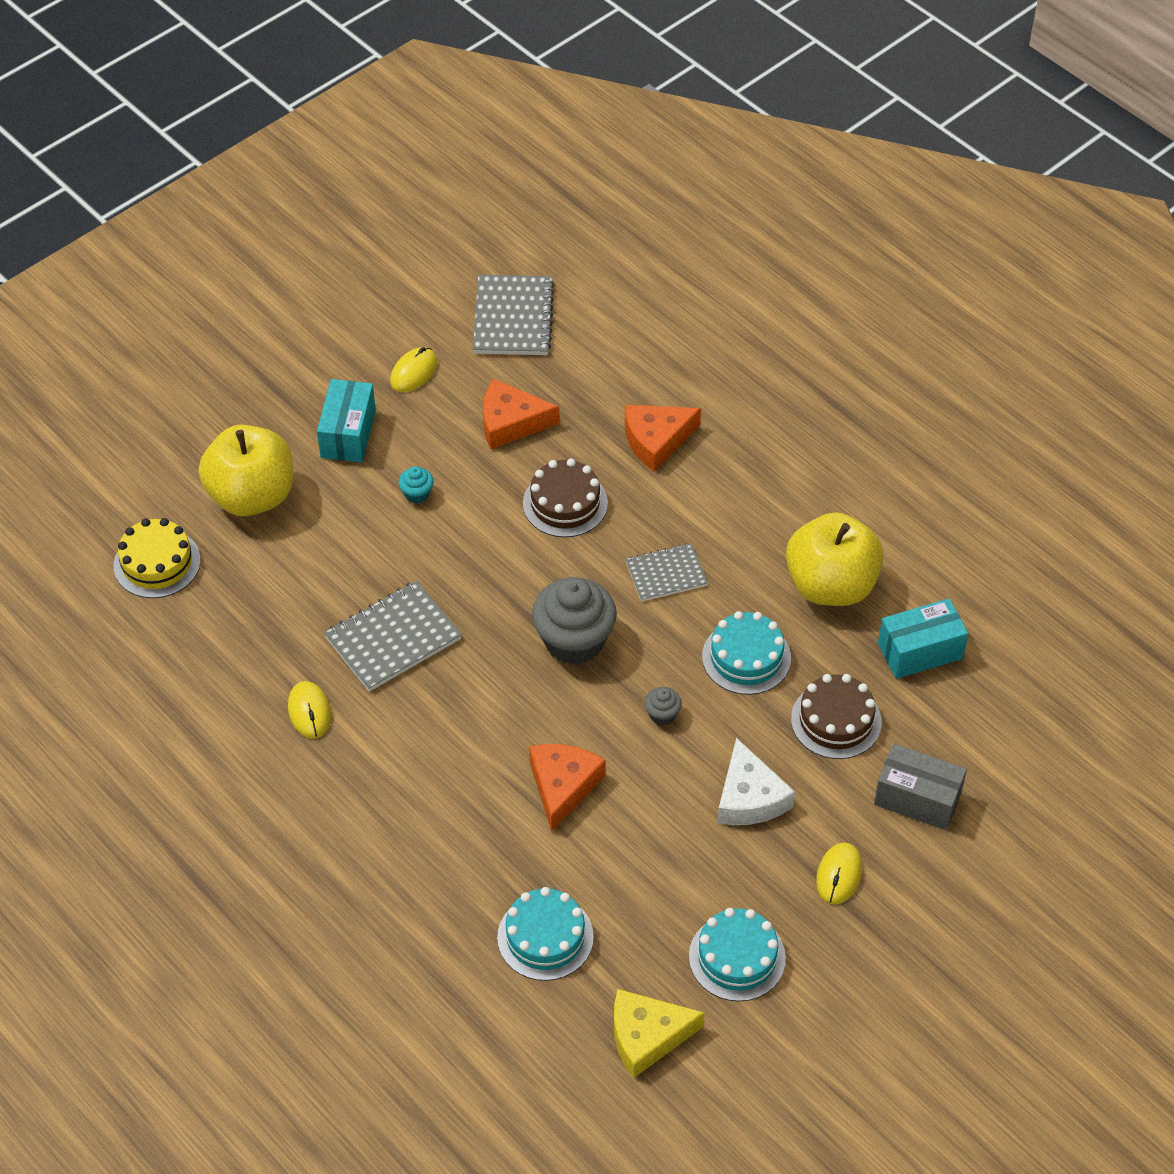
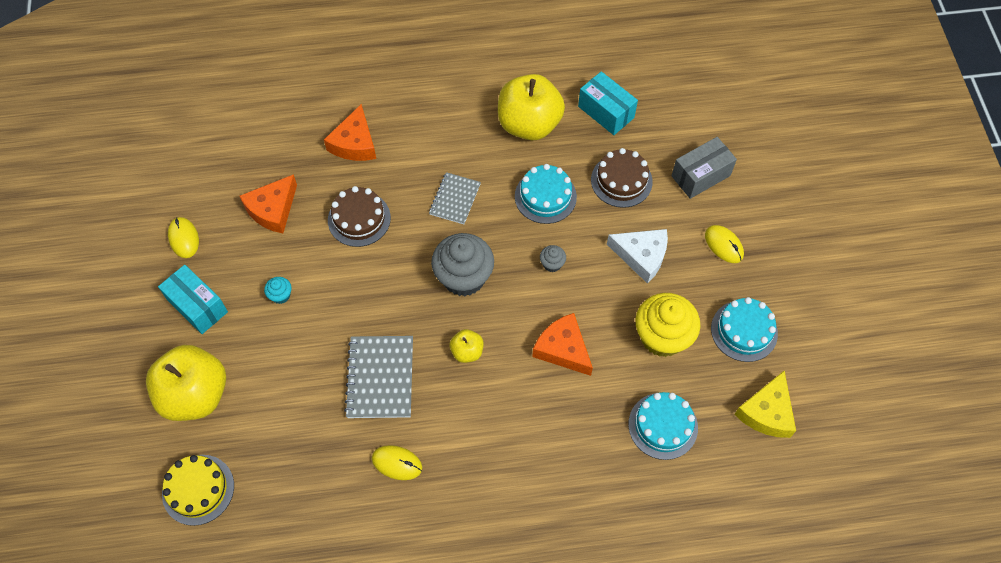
camera: 55 degrees left, 10 degrees up
grey notebook [473,275,555,355] -> none
turquoise box [878,598,968,679] -> turquoise box turned 60 degrees counterclockwise [578,71,638,135]
none -> yellow apple [450,329,484,363]
none -> yellow cupcake [635,293,700,357]

